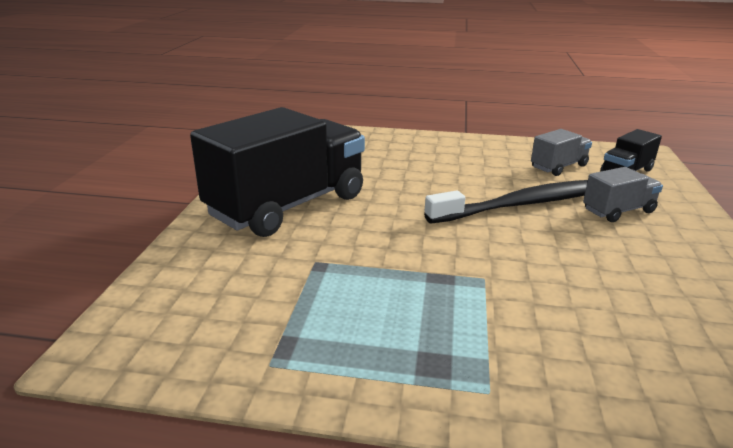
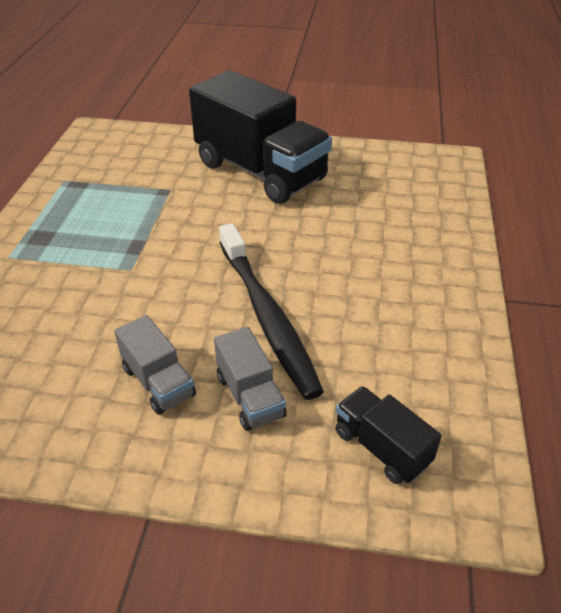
camera: 90 degrees right, 15 degrees up
grey truck [531,129,592,176] -> grey truck moved to [114,315,196,415]

